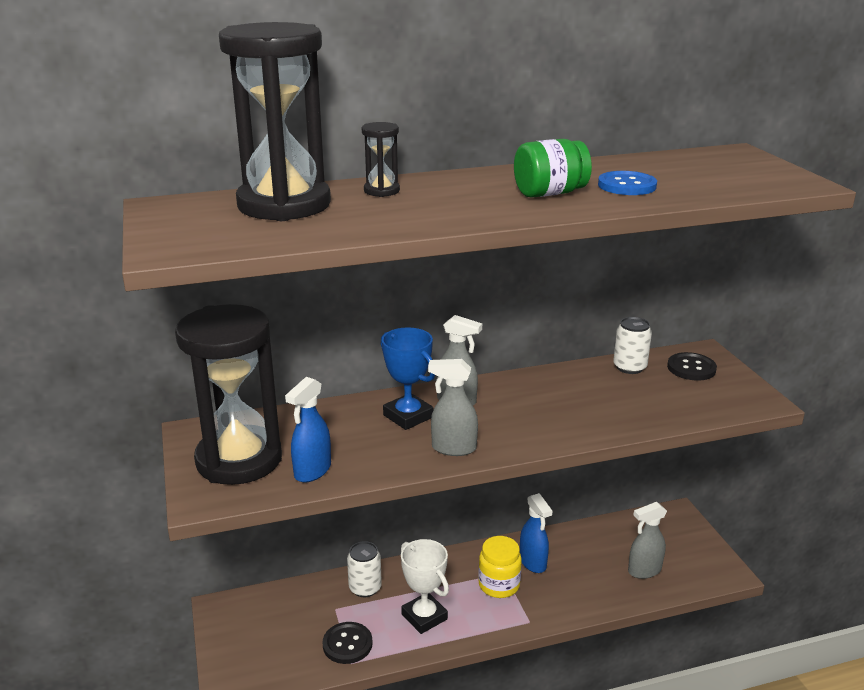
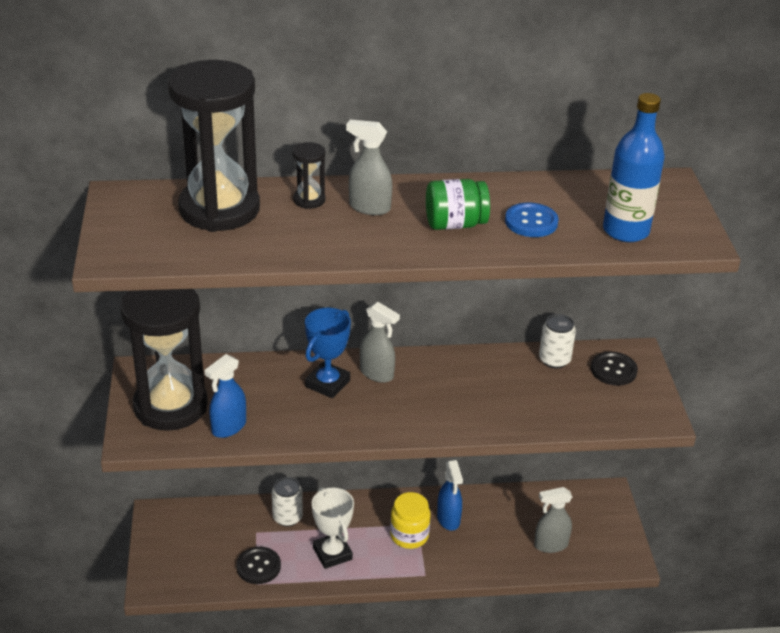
camera: 10 degrees right, 10 degrees up
blue trophy [381,328,435,430] -> blue trophy turned 60 degrees clockwise [305,308,351,398]
grey spray bottle [428,359,478,456] -> grey spray bottle moved to [346,119,392,215]
none -> blue bottle [603,93,665,242]

